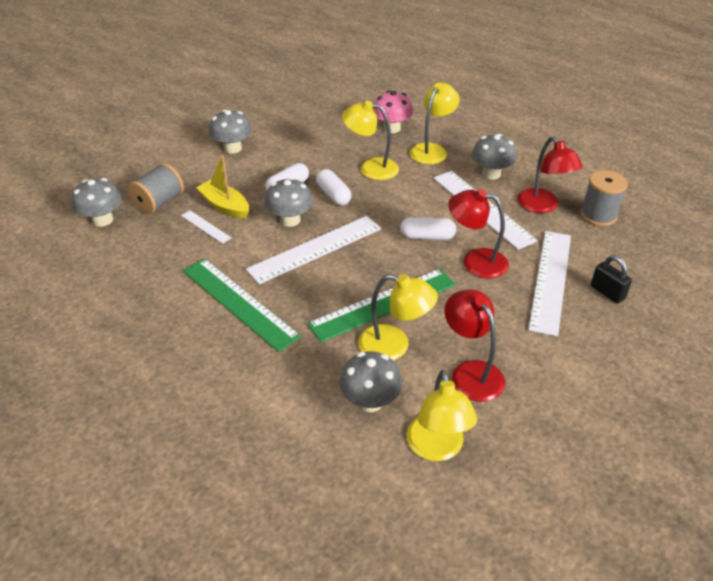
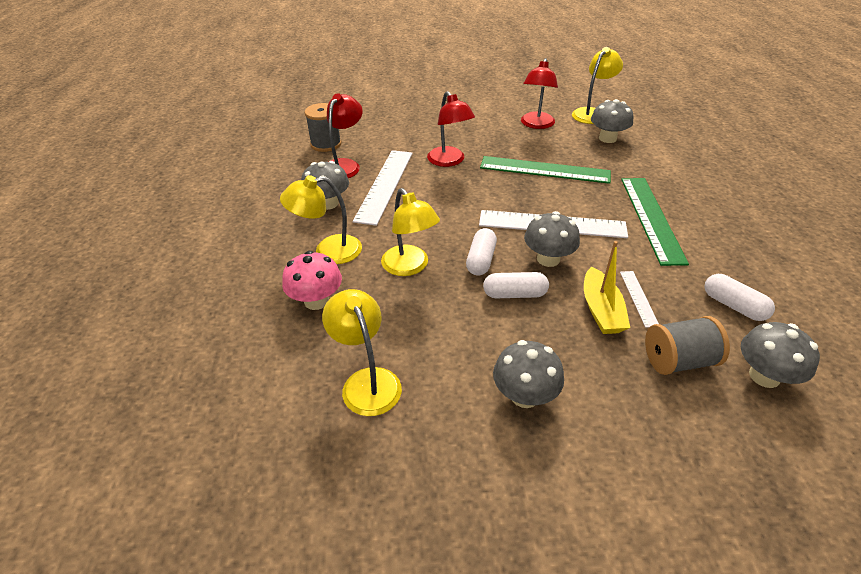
camera: 135 degrees left, 0 degrees up
yellow lamp [358,274,438,360] -> yellow lamp moved to [322,289,402,416]
white capsule [400,217,456,240] -> white capsule moved to [705,274,775,321]
white ruler [528,231,571,336] -> none
black padlock [591,255,632,304] -> none

